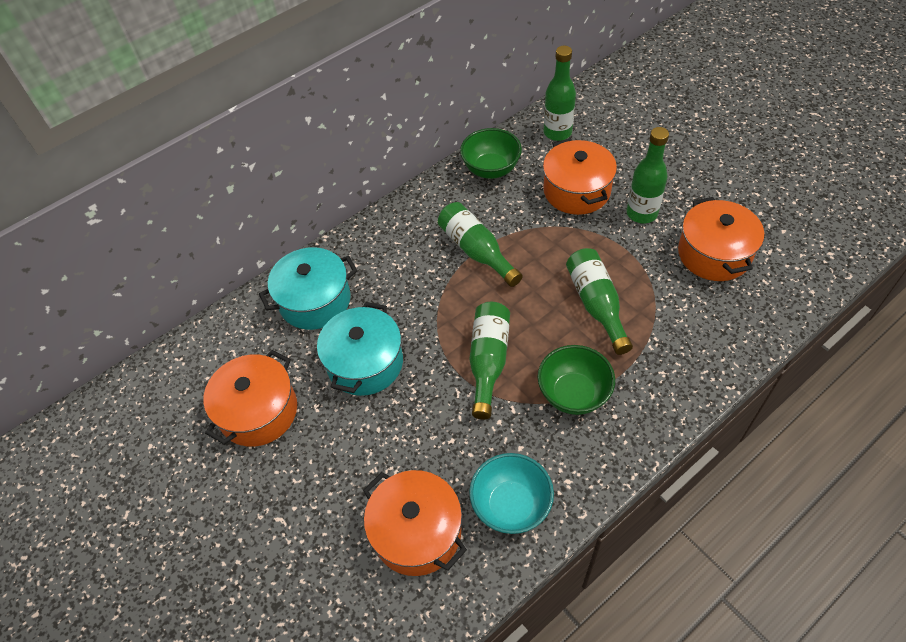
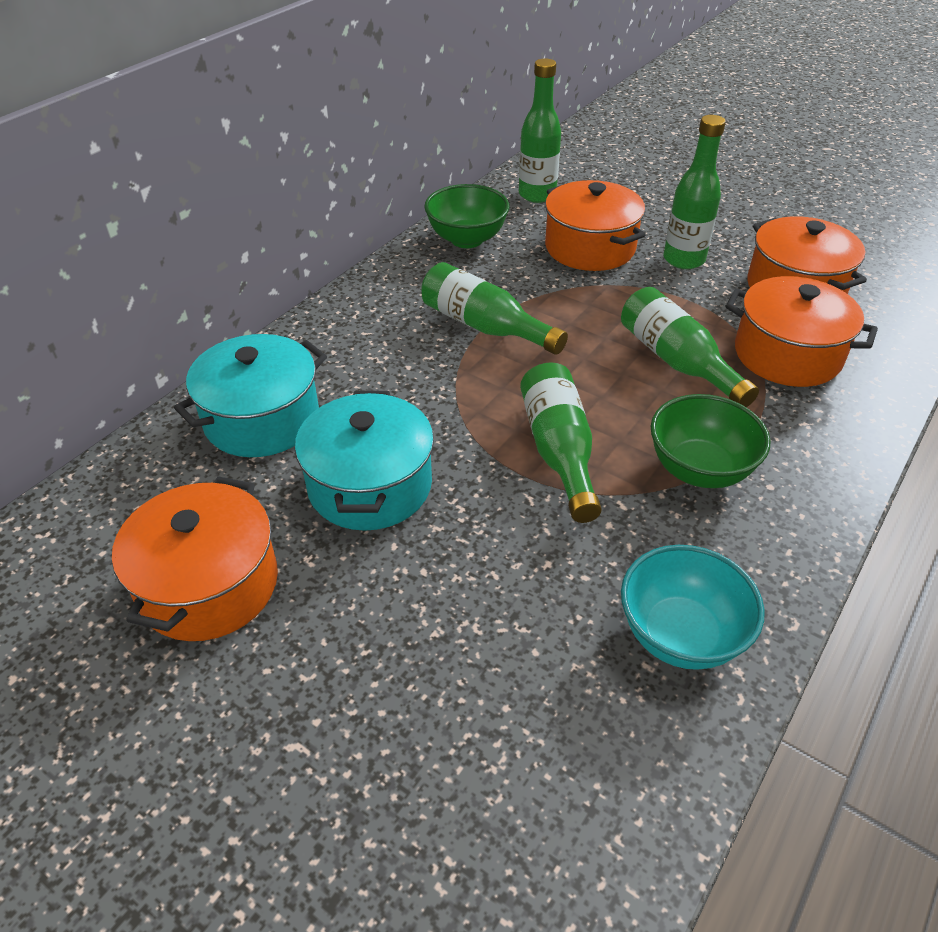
camera: 20 degrees left, 10 degrees down
orange pot [363,470,467,576] -> orange pot moved to [726,276,878,387]

